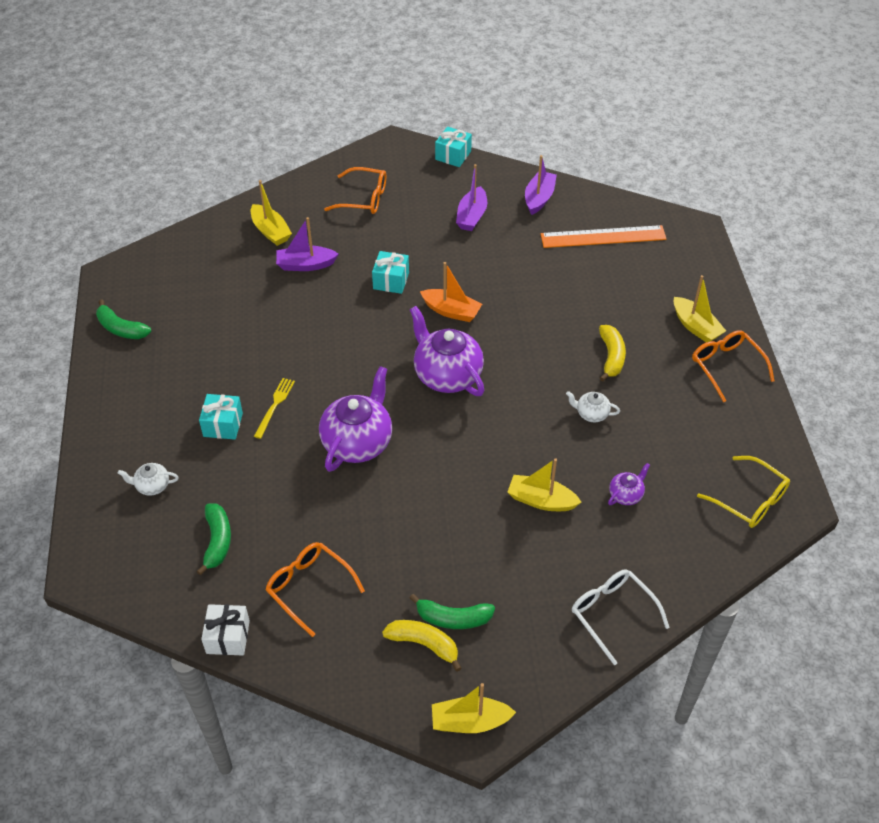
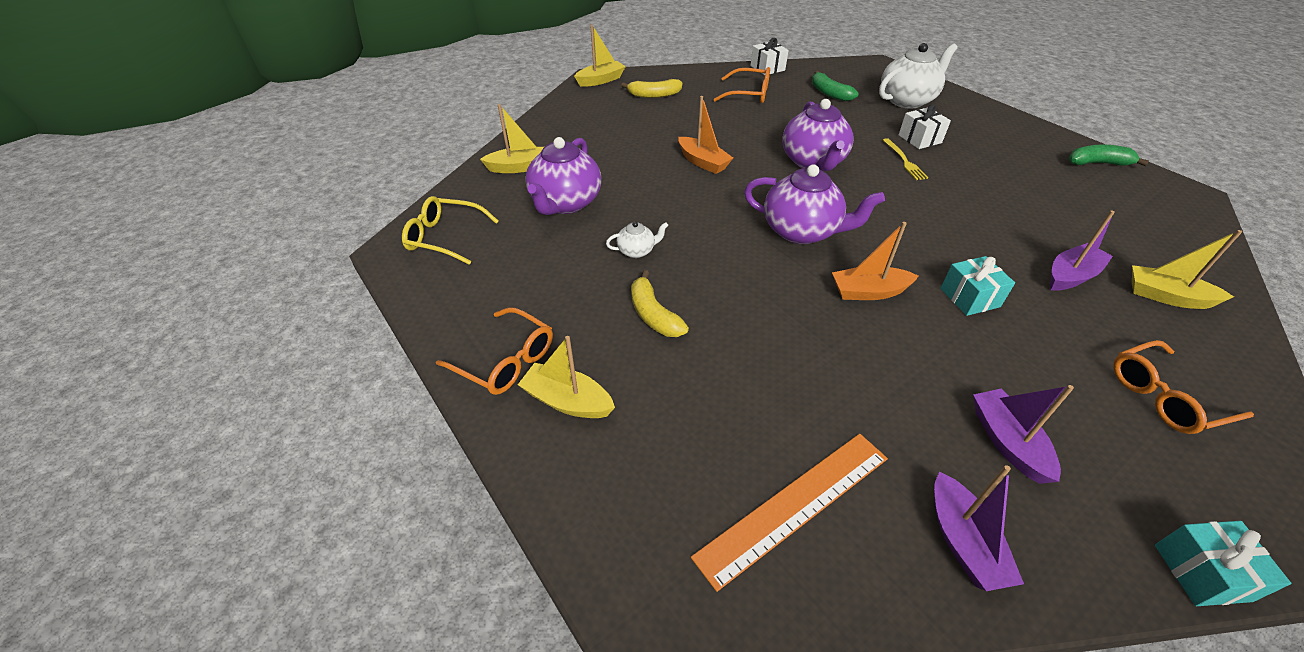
camera: 150 degrees right, 5 degrees down
white teapot [118,463,179,496] -> white teapot [879,43,958,109], size x2.14
turquoise gift [199,394,243,440] -> white gift [899,105,951,149]
green banana [410,594,495,629] -> none
yellow boat [507,458,581,511] -> yellow boat moved to [480,104,544,173]
white glasses [572,569,670,665] -> none
purple teapot [608,463,650,505] -> purple teapot [525,137,601,215], size x2.14
none -> orange boat [678,96,733,174]

